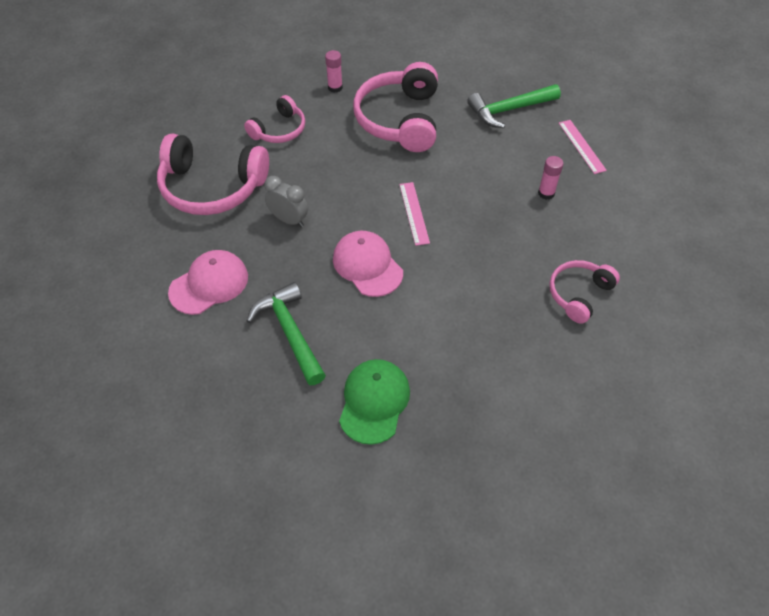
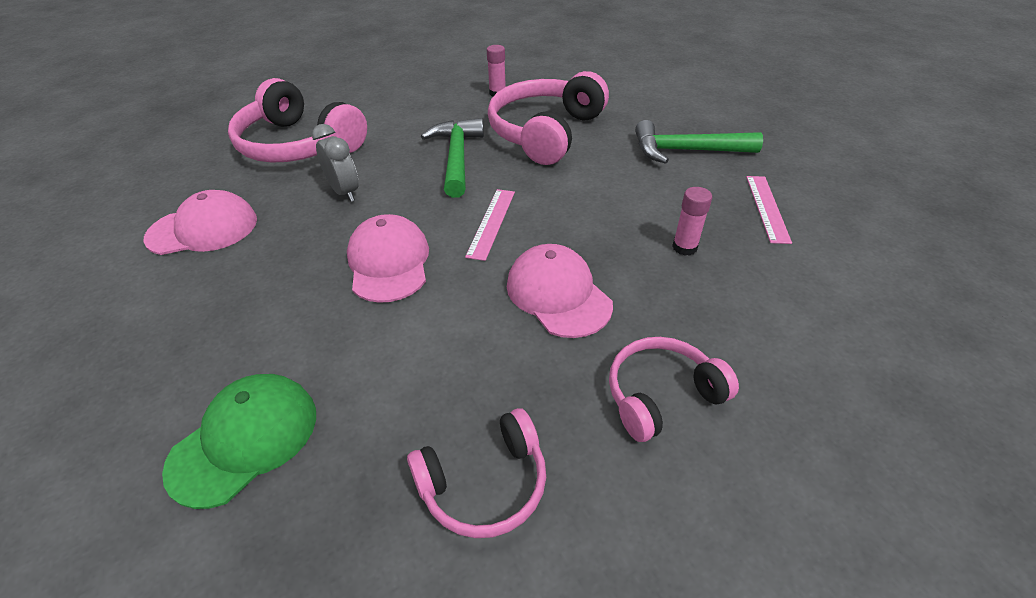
camera: 25 degrees right, 10 degrees down
pink headphones [244,95,305,143] -> pink headphones moved to [407,408,546,538]
green hammer [247,282,326,385] -> green hammer moved to [421,118,484,198]
none -> pink cap [507,244,613,338]

